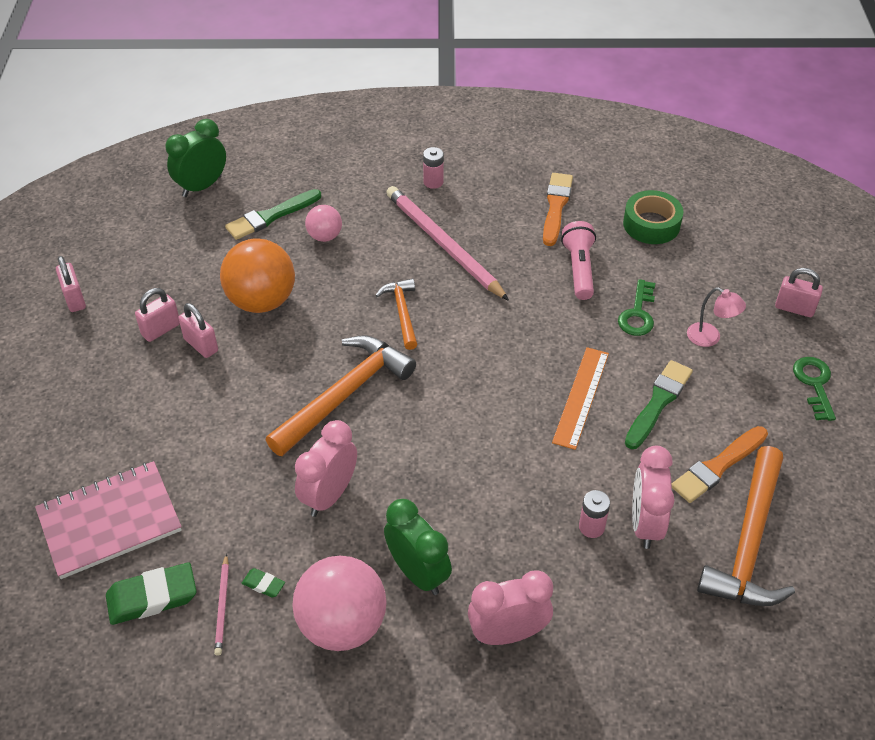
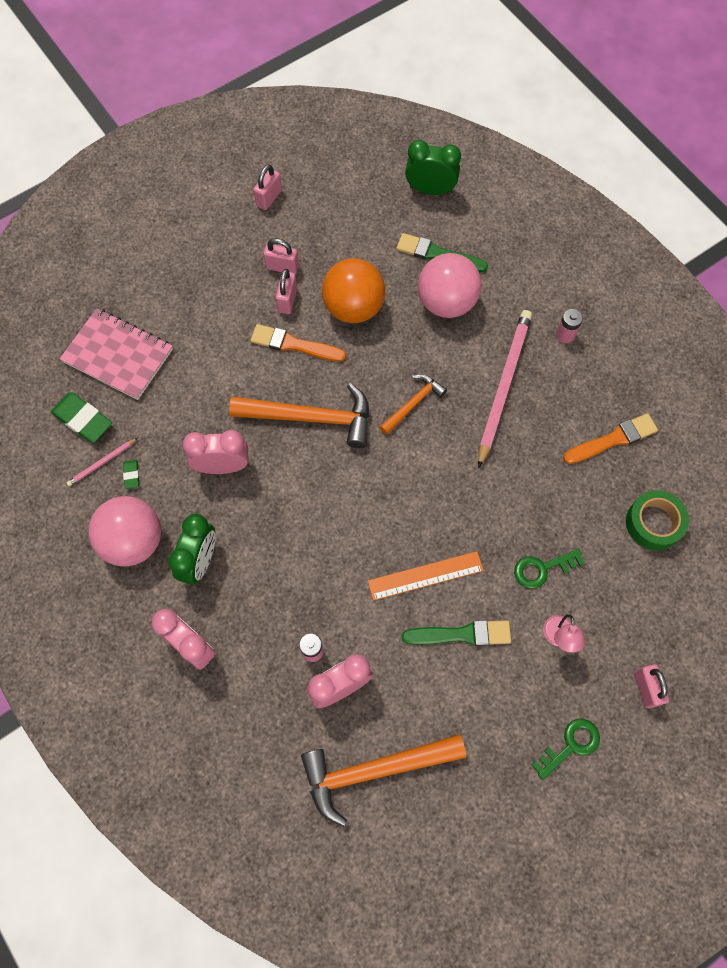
camera: 55 degrees right, 20 degrees up
pink ball [305,205,342,242] -> pink ball [418,253,482,318], size x1.89
pink flashlight [561,221,596,300] -> none
orange brush [672,426,768,503] -> orange brush moved to [250,324,346,362]

